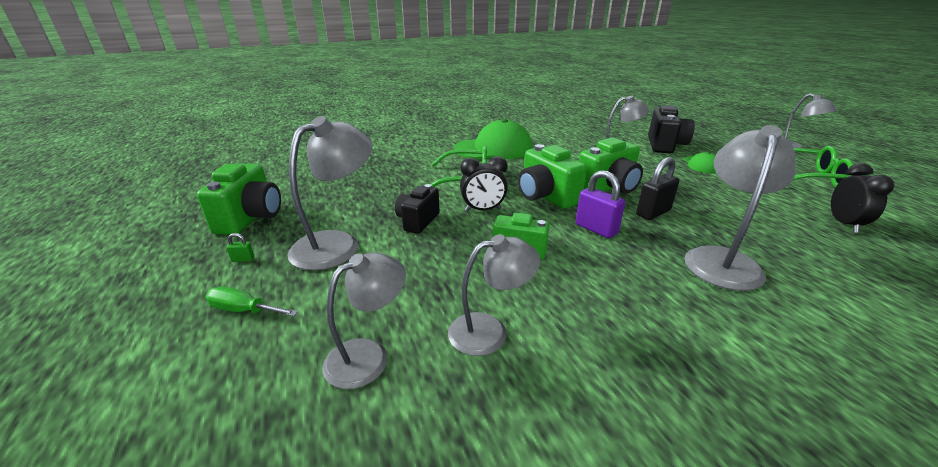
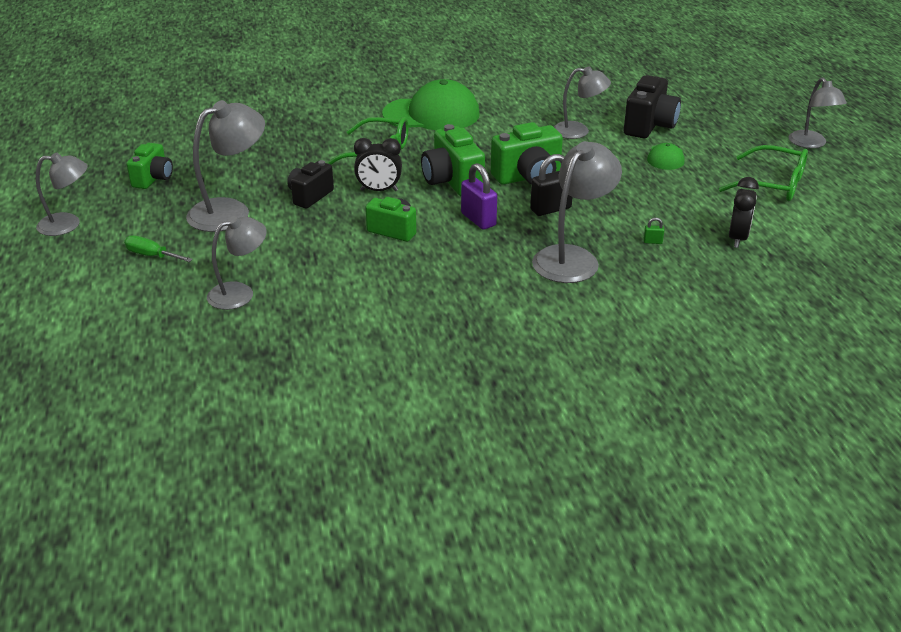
camera: 10 degrees right, 5 degrees up
green camera [197,164,281,235] -> green camera [126,143,173,189], size x0.66
green padlock [226,233,254,262] -> green padlock moved to [643,218,664,244]
grey lamp [448,234,540,356] -> grey lamp moved to [36,153,88,236]

